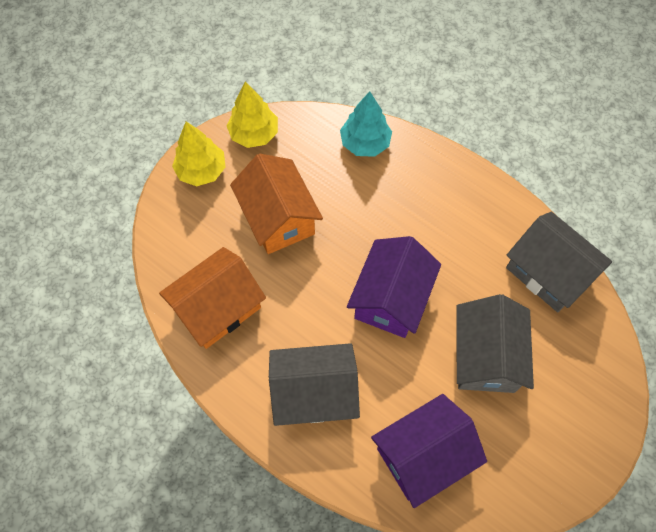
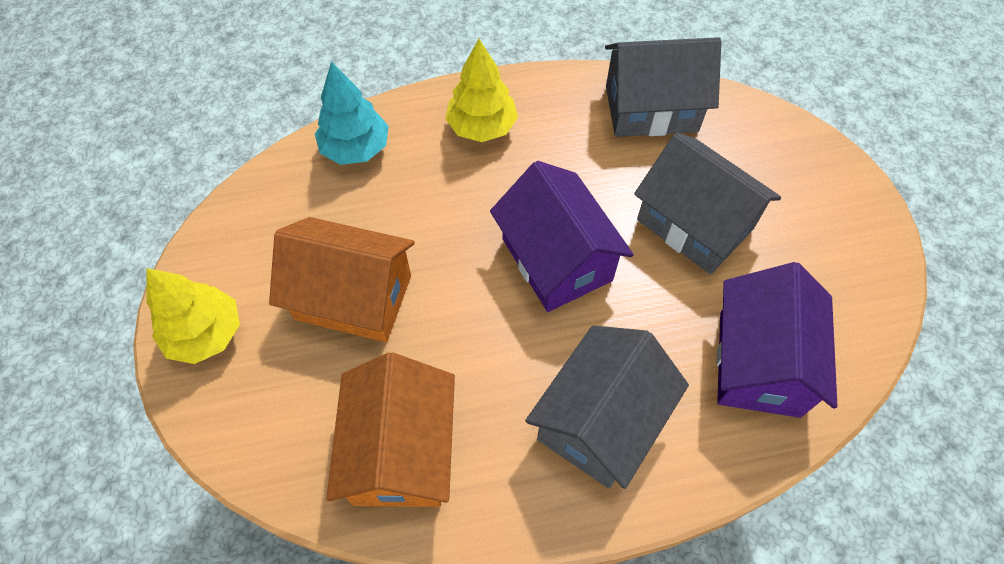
camera: 50 degrees left, 5 degrees down
yellow tree [227,81,278,148] -> yellow tree moved to [445,39,518,142]

